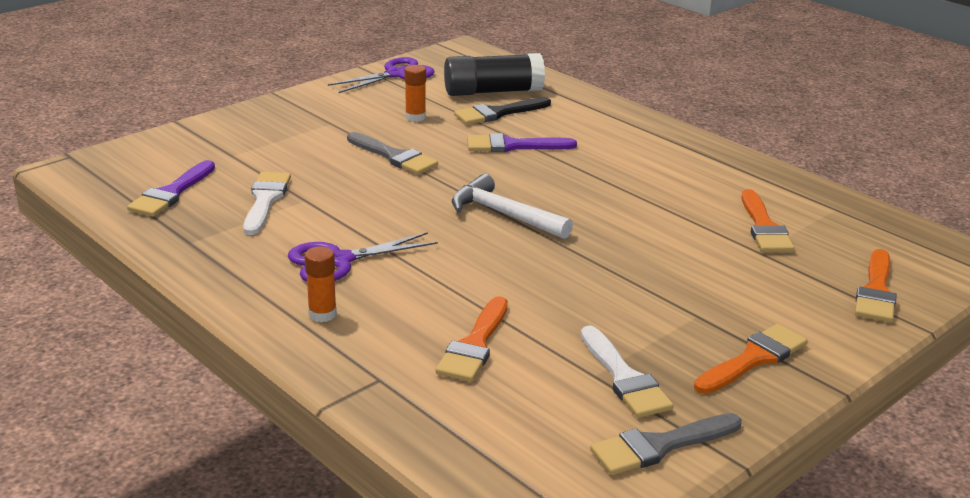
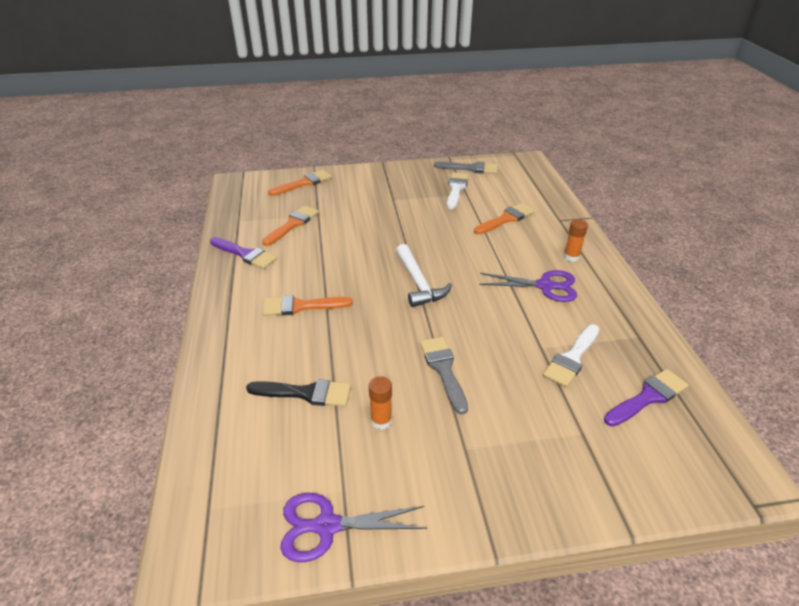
camera: 145 degrees left, 10 degrees up
black glue stick [444,53,545,96] -> none
purple brush [467,133,577,152] -> purple brush moved to [210,237,277,269]
orange brush [694,324,807,394] -> orange brush moved to [263,295,353,316]

